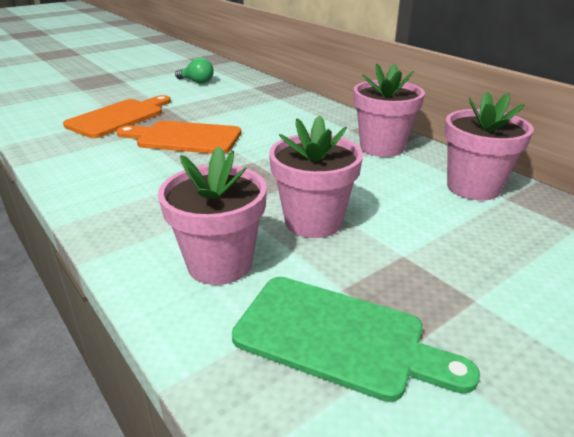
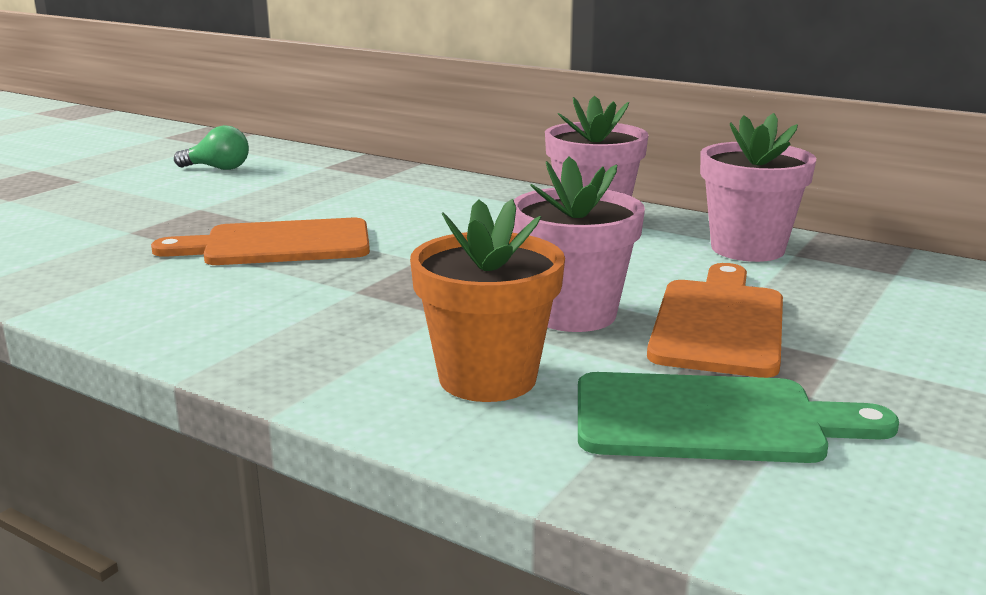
camera: 20 degrees left, 10 degrees down
orange cutting board [63,95,171,138] -> orange cutting board moved to [647,263,783,378]
pink flower pot [158,146,267,285] -> orange flower pot [410,199,565,402]

